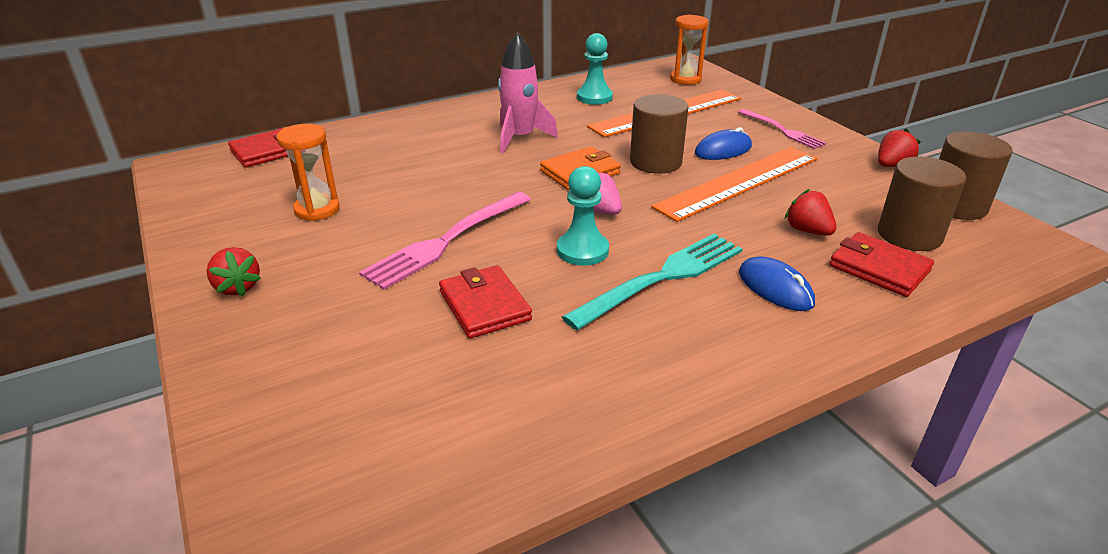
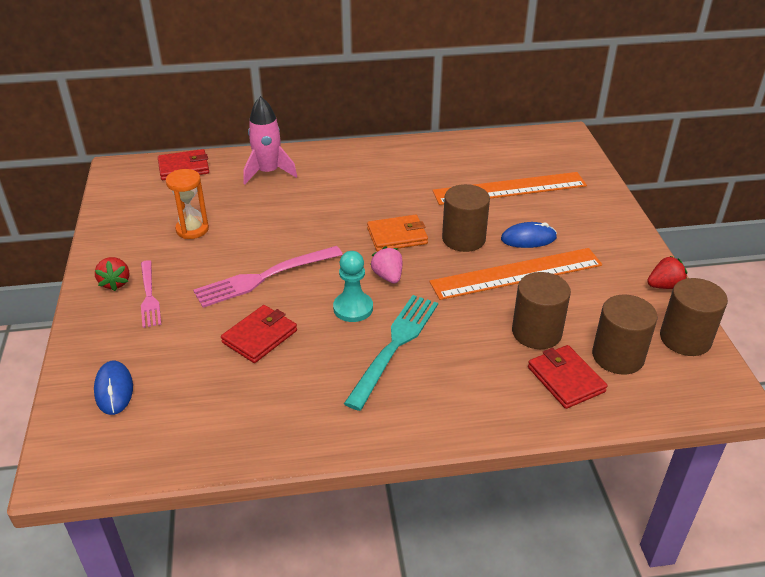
camera: 20 degrees right, 5 degrees up
red wallet [439,265,532,339] -> red wallet turned 45 degrees clockwise [221,305,297,363]
pink rocket [498,33,558,154] -> pink rocket moved to [243,96,297,184]
turquoise fork [562,234,742,330] -> turquoise fork turned 45 degrees counterclockwise [344,295,438,411]
turquoise pawn [577,33,613,105] -> none
orange hourglass [670,15,709,85] -> none
pink fork [738,109,826,149] -> pink fork moved to [141,260,161,328]
blue mouse [739,256,815,311] -> blue mouse moved to [94,361,133,415]
red strawberry [785,189,837,236] -> brown cylinder [512,272,571,349]

